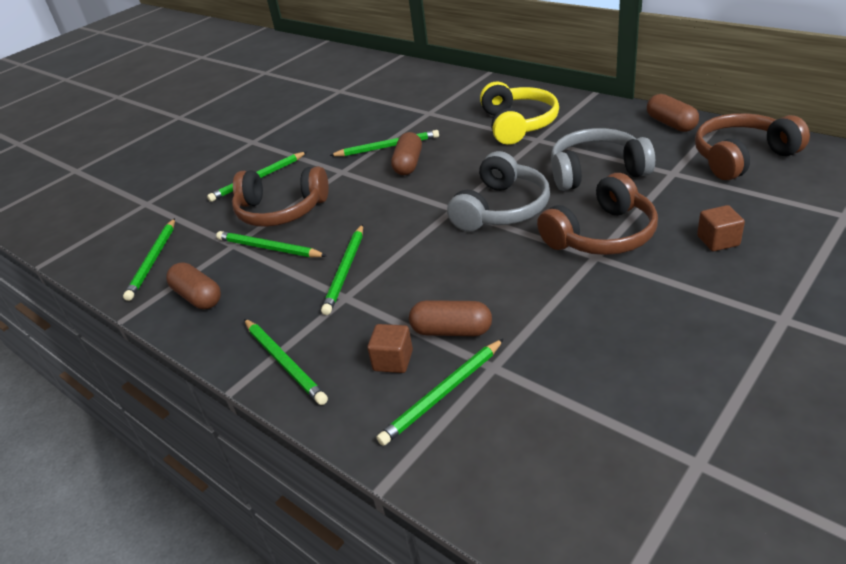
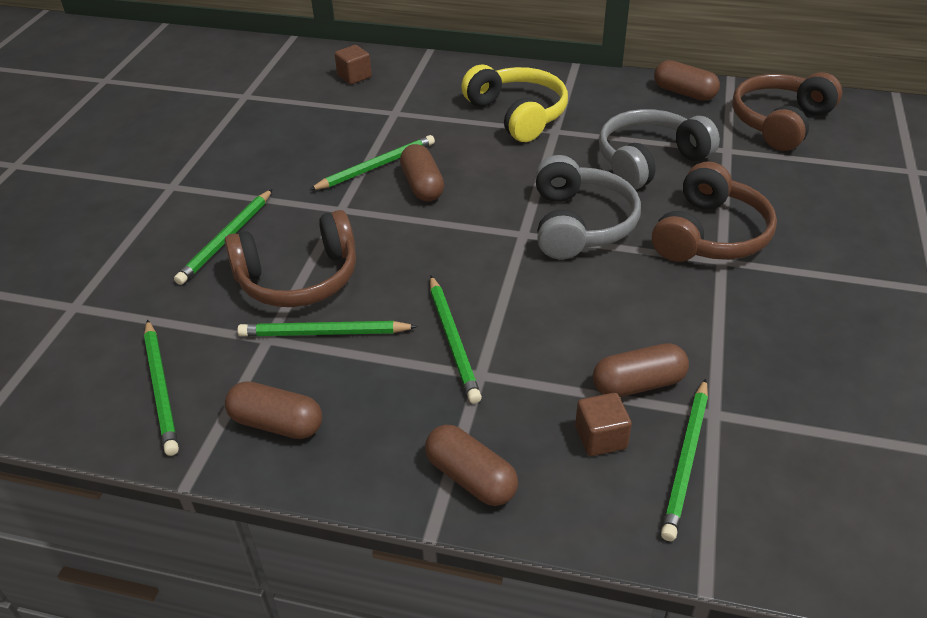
camera: 30 degrees left, 5 degrees up
green pencil [244,319,328,405] -> brown capsule [425,425,518,506]
brown cube [697,205,745,251] -> brown cube moved to [334,45,372,84]

